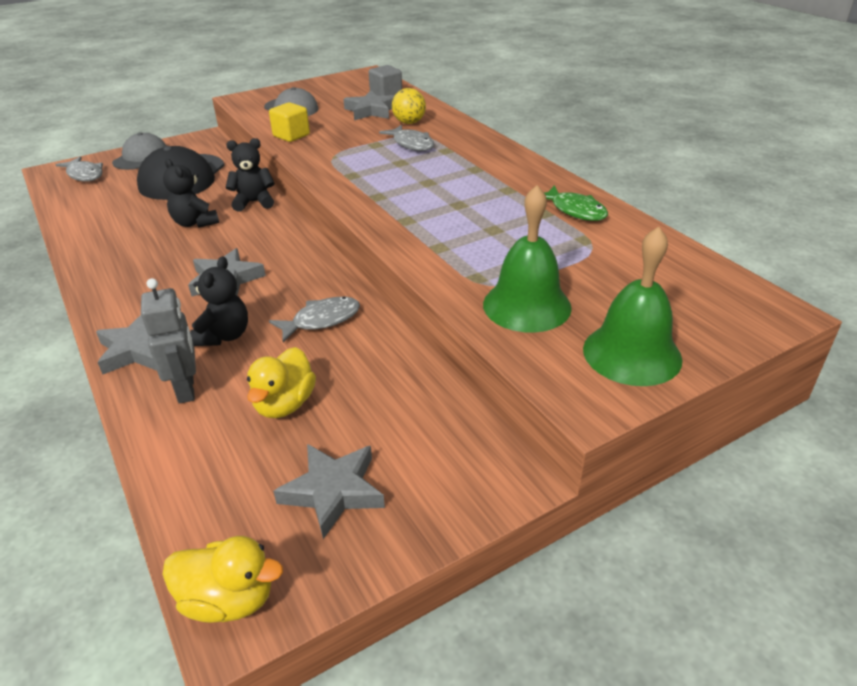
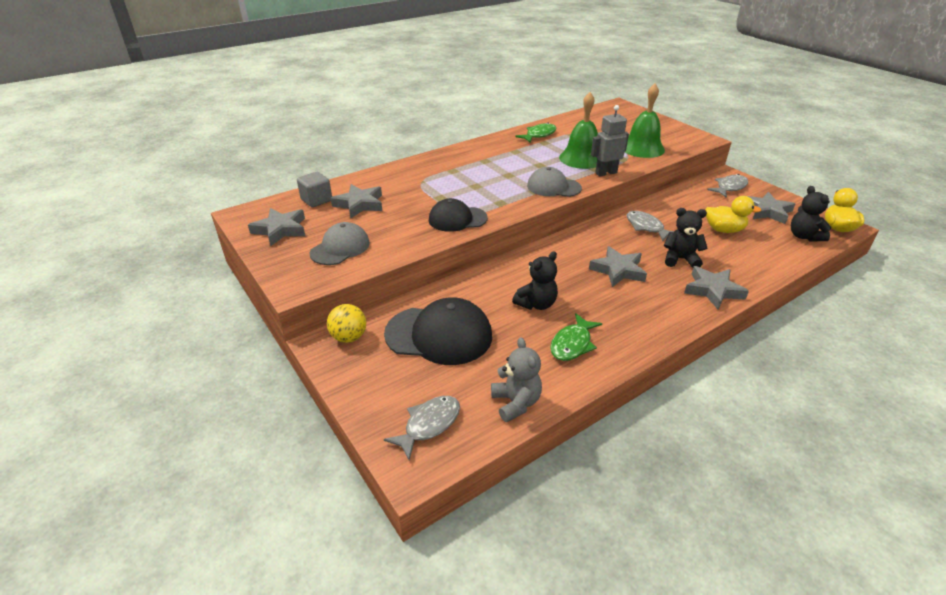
camera: 95 degrees left, 0 degrees up
grey cap [112,132,167,170] -> grey cap moved to [527,167,582,197]
grey robot [141,278,196,404] -> grey robot moved to [591,105,629,176]
black teddy bear [226,138,275,212] -> black teddy bear moved to [791,186,831,241]
yellow cube [269,102,310,142] -> none
grey fish [379,125,434,151] -> grey fish moved to [707,174,748,198]
yellow ball [392,88,426,124] -> yellow ball moved to [327,304,366,343]
green bell [583,227,682,386] -> green bell moved to [559,92,598,169]
none -> grey star [248,208,305,246]
none -> black cap [429,198,488,232]
none -> grey teddy bear [491,338,542,422]
none -> green fish [550,313,602,361]

